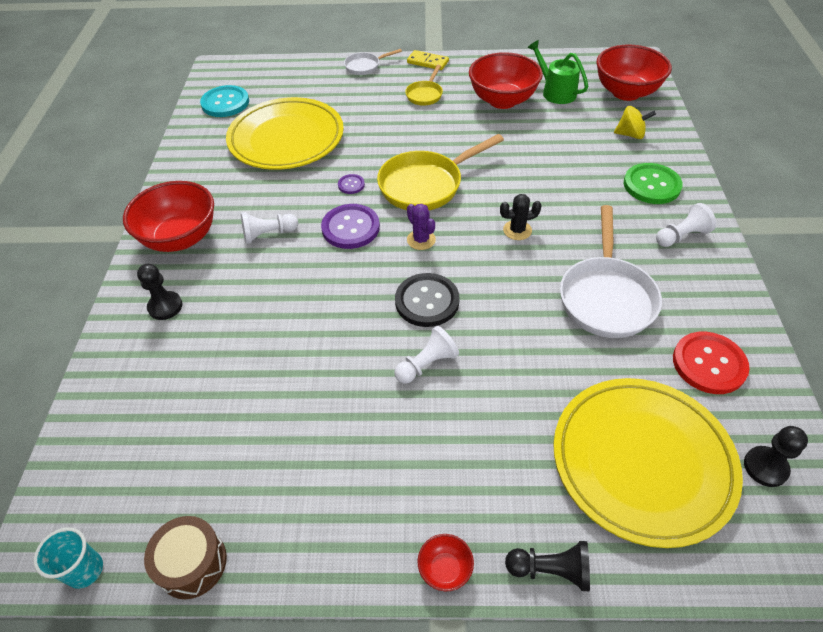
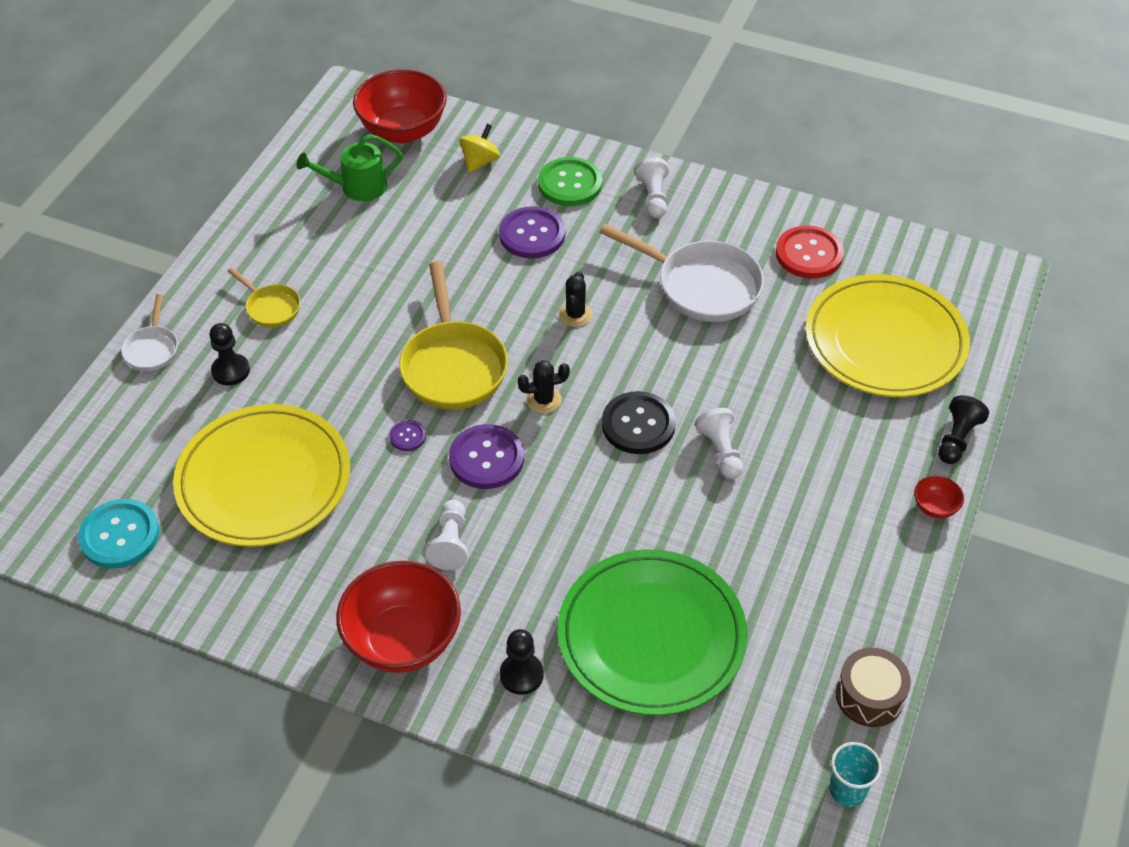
camera: 70 degrees left, 0 degrees up
yellow domino [407,50,449,70] -> none
purple cactus [407,204,436,250] -> black cactus [518,360,570,414]
red bowl [469,52,543,109] -> none
black pawn [744,426,808,487] -> black pawn moved to [209,323,250,385]
none -> purple button [499,206,565,258]
none -> green plate [558,549,747,716]

